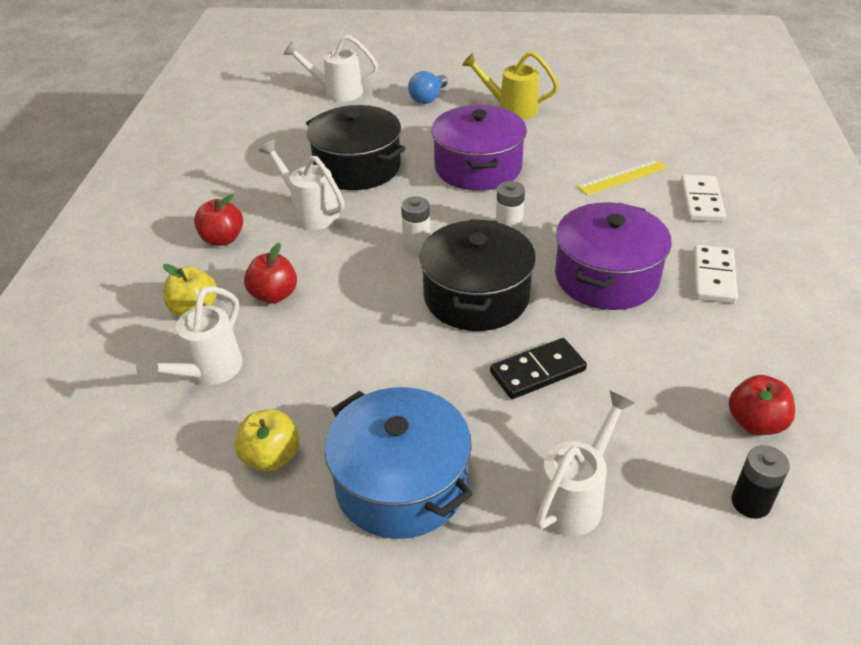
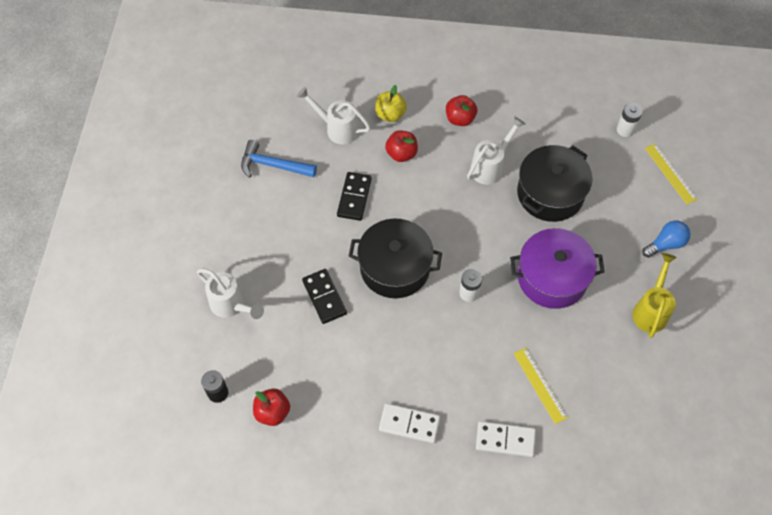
camera: 90 degrees right, 20 degrees up
yellow apple [234,409,300,472] -> blue hammer [241,140,317,178]
white watering can [283,35,378,102] -> yellow ruler [645,143,698,204]
blue pot [324,387,472,539] -> none
white battery [401,196,431,253] -> white battery moved to [617,103,642,137]
blue light bulb [408,71,448,104] -> blue light bulb turned 120 degrees clockwise [642,220,691,258]
purple pot [555,202,672,310] -> none
none -> black domino [337,172,372,221]

